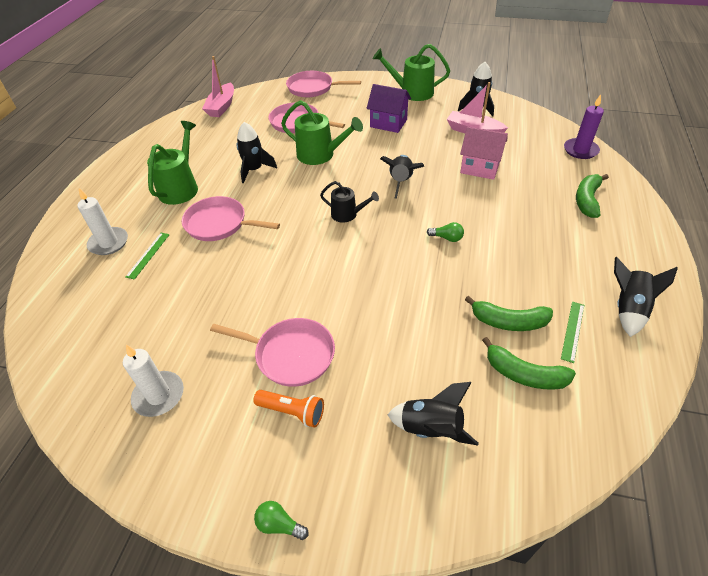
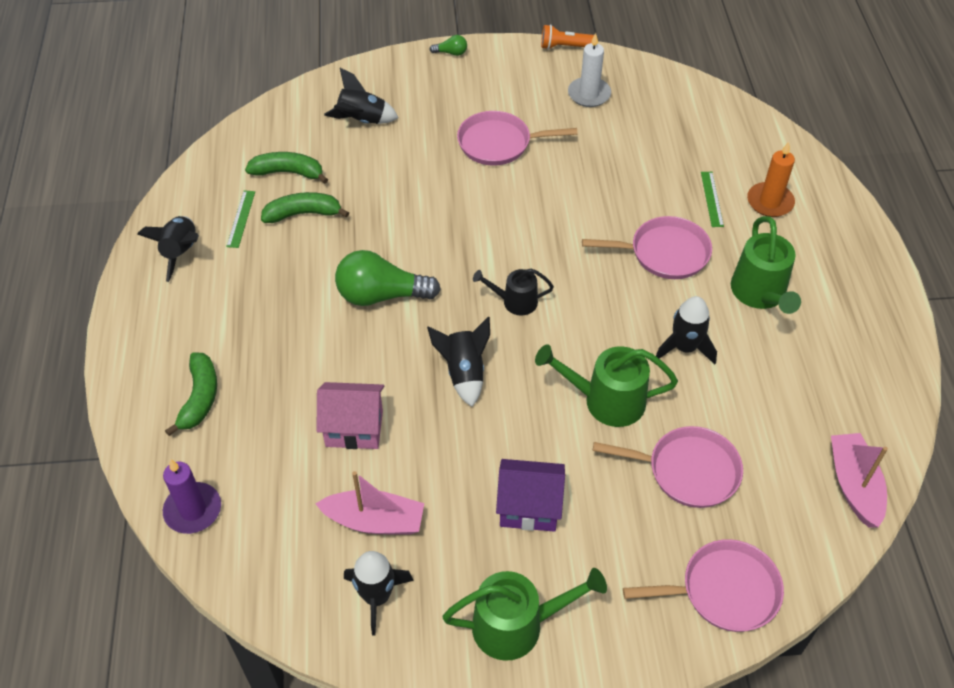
camera: 160 degrees right, 5 degrees up
white candle [77,188,128,255] -> orange candle [747,142,795,217]
orange flashlight [253,390,324,428] -> orange flashlight moved to [541,24,594,50]
green light bulb [427,222,464,242] -> green light bulb [335,250,441,306], size x2.26

